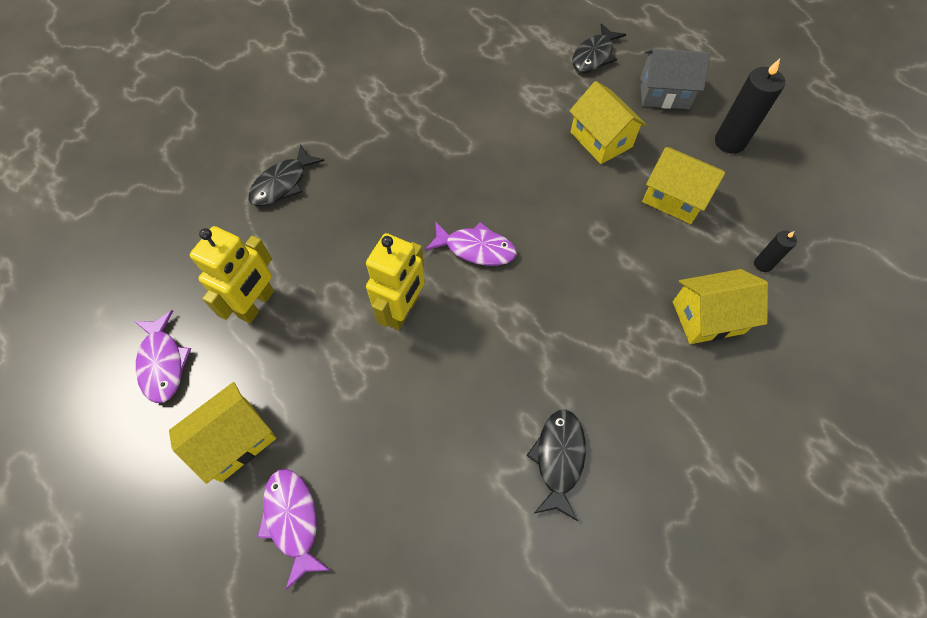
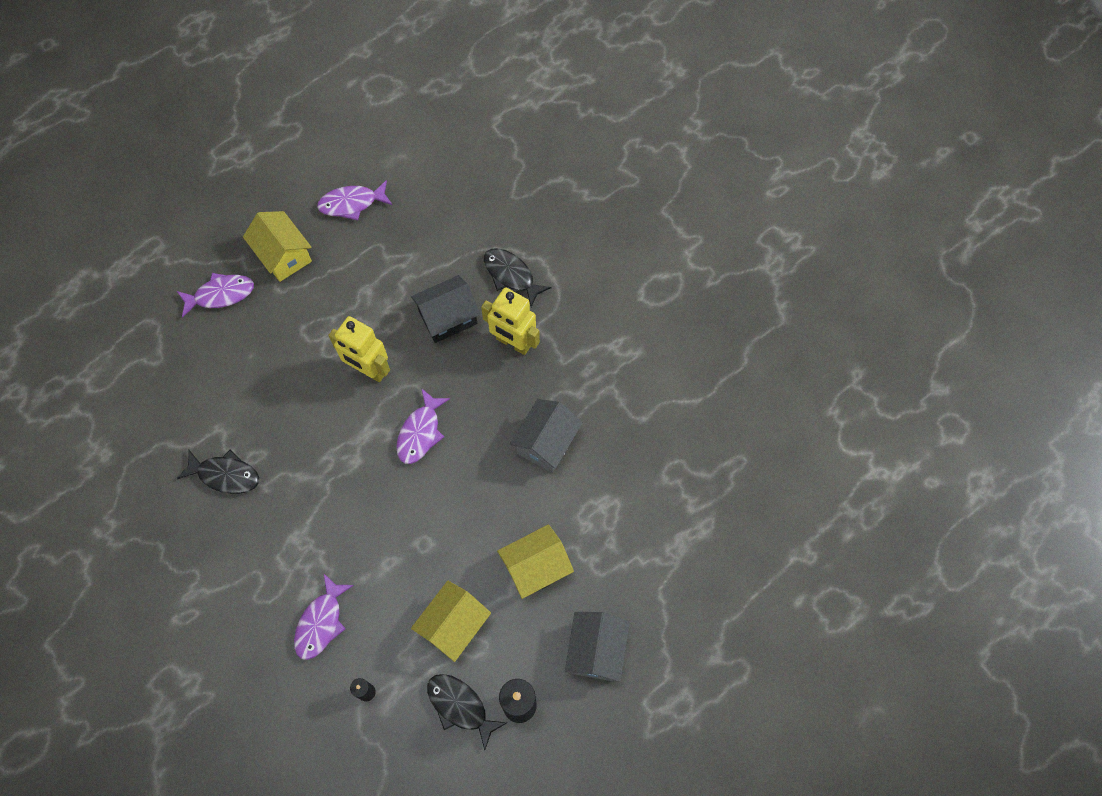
camera: 95 degrees right, 5 degrees up
yellow robot [190,226,274,323] -> yellow robot moved to [481,287,540,355]
black fish [572,23,626,73] -> black fish moved to [427,674,507,750]
yellow house [673,269,768,344] -> purple fish [294,574,354,660]
none -> black house [411,275,480,343]
none -> grey house [510,399,583,473]

